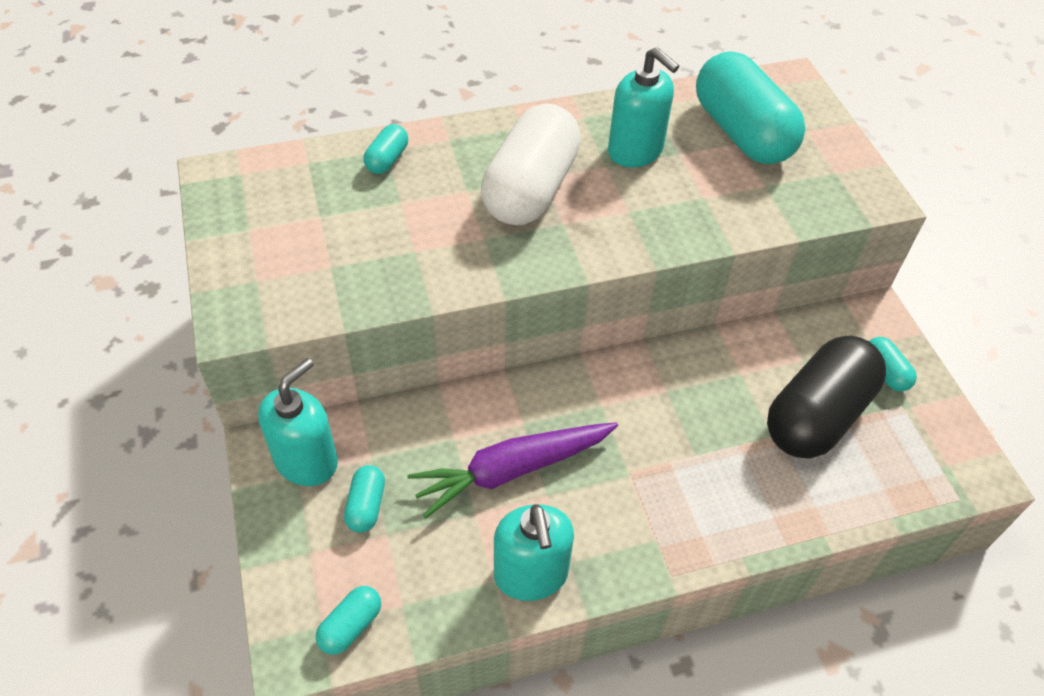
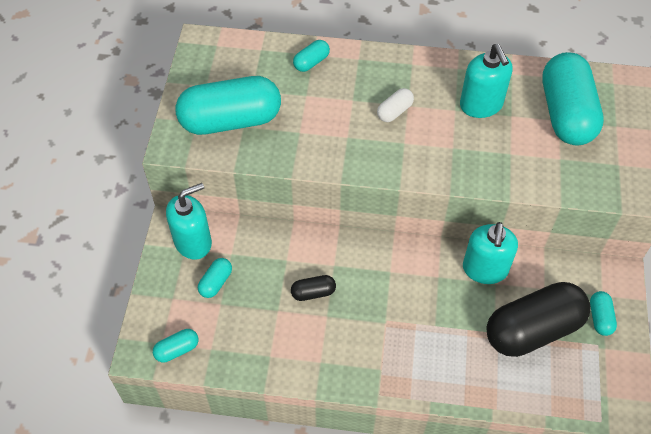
camera: 25 degrees right, 5 degrees up
purple carrot [407,422,618,518] -> black capsule [291,275,336,301]
white capsule [481,104,581,225] -> white capsule [377,88,414,122], size x0.43
turquoise soap dispenser [494,504,574,601] -> turquoise soap dispenser moved to [463,222,518,284]
none -> turquoise capsule [175,76,281,135]

